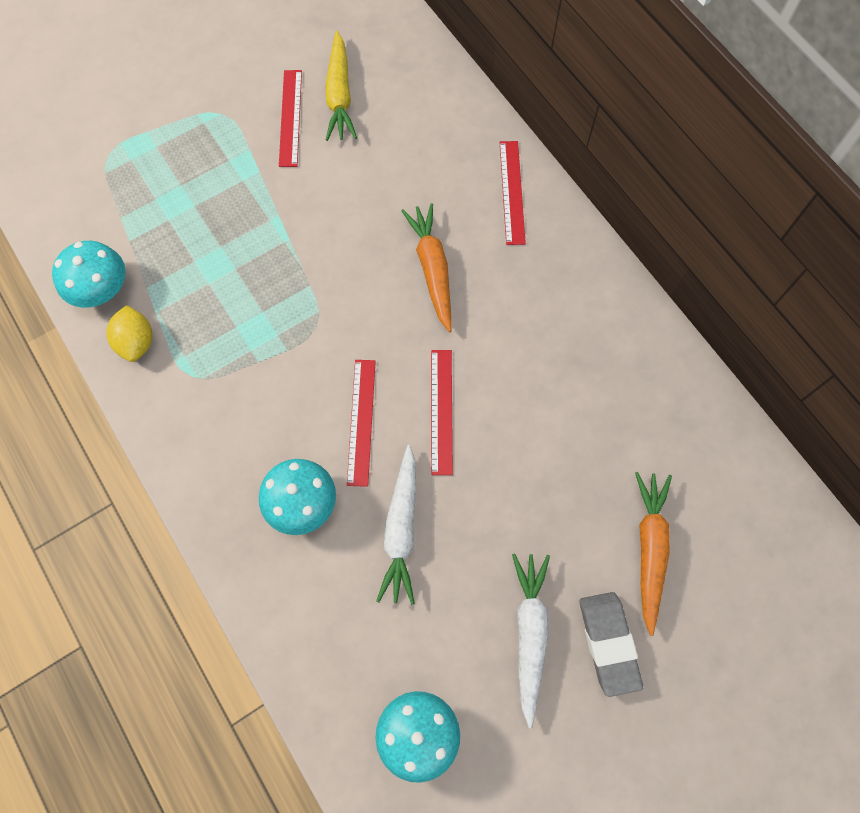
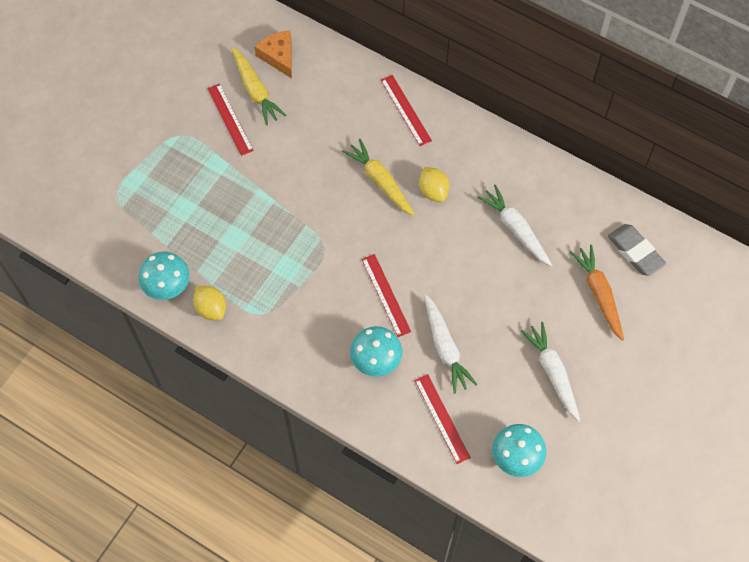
camera: 25 degrees left, 5 degrees down
orange carrot [401,203,452,333] -> yellow carrot [342,139,415,216]
red ruler [431,350,453,475] -> red ruler moved to [414,374,471,464]
grey eraser [580,592,643,697] -> grey eraser moved to [608,224,666,276]
none -> orange cheese [254,31,292,78]
none -> yellow lemon [419,167,450,202]
none -> white carrot [477,184,552,266]

